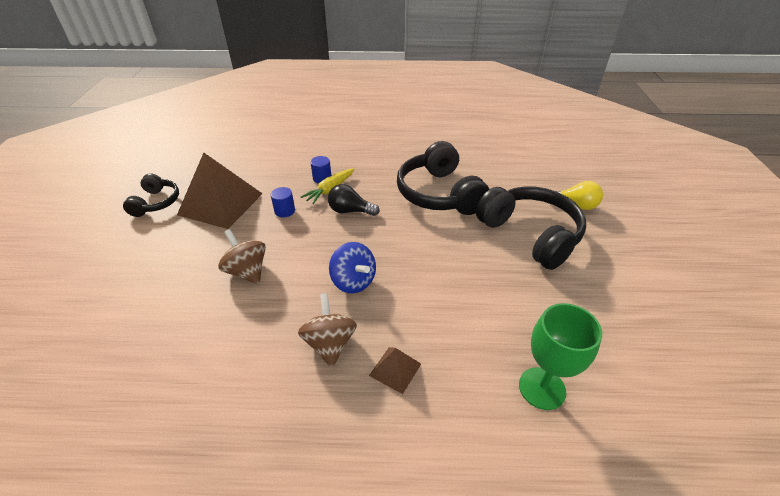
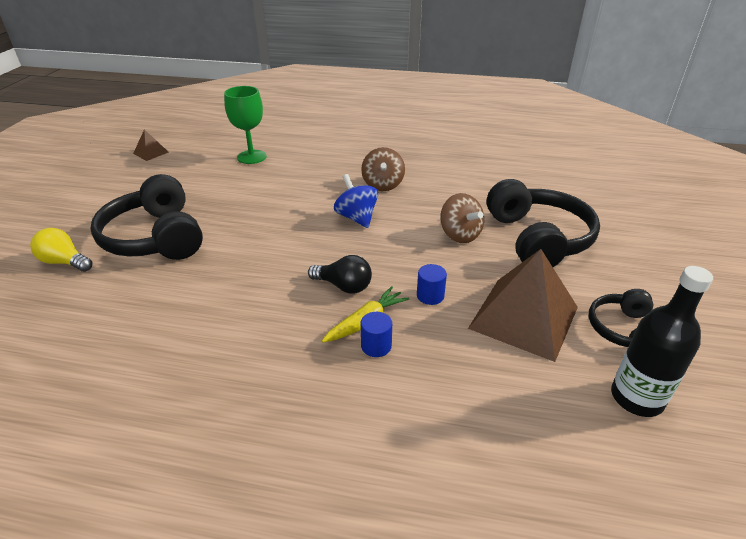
camera: 170 degrees left, 5 degrees down
brown pyramid [369,347,421,394] -> brown pyramid moved to [133,129,169,161]
black headphones [397,141,490,215] -> black headphones moved to [487,179,600,267]
none -> black bottle [611,266,713,417]

